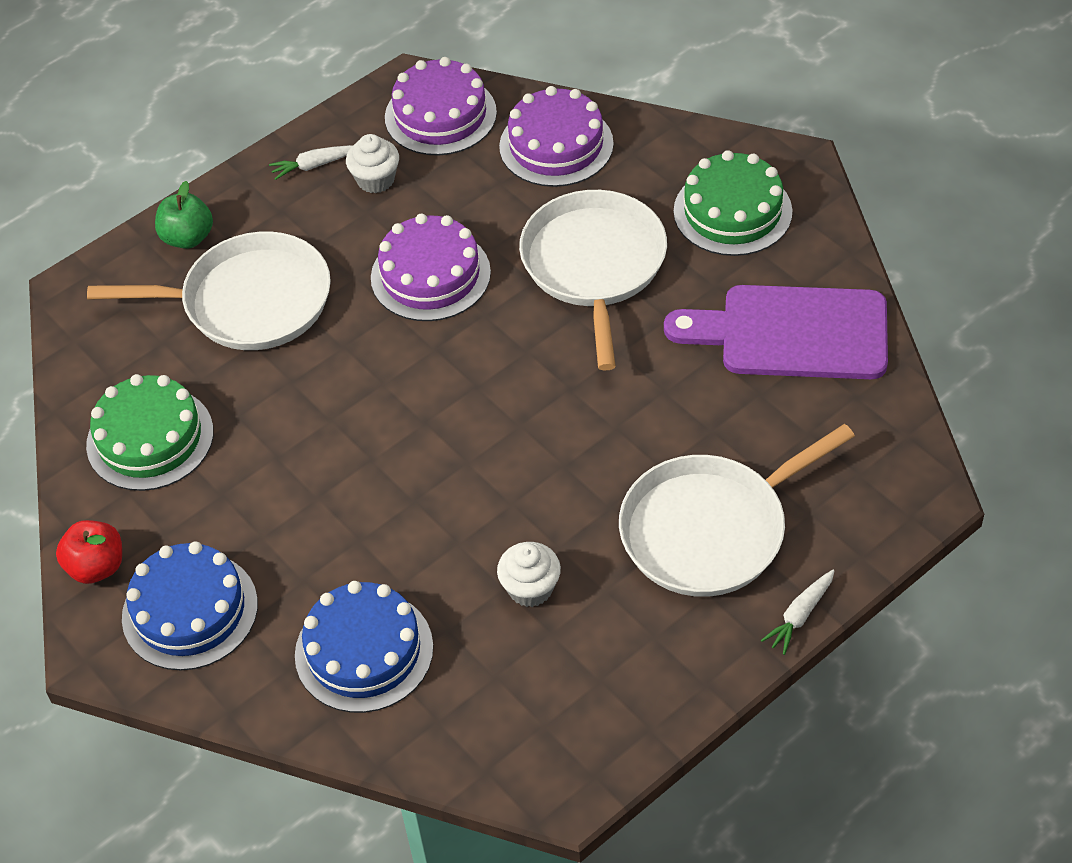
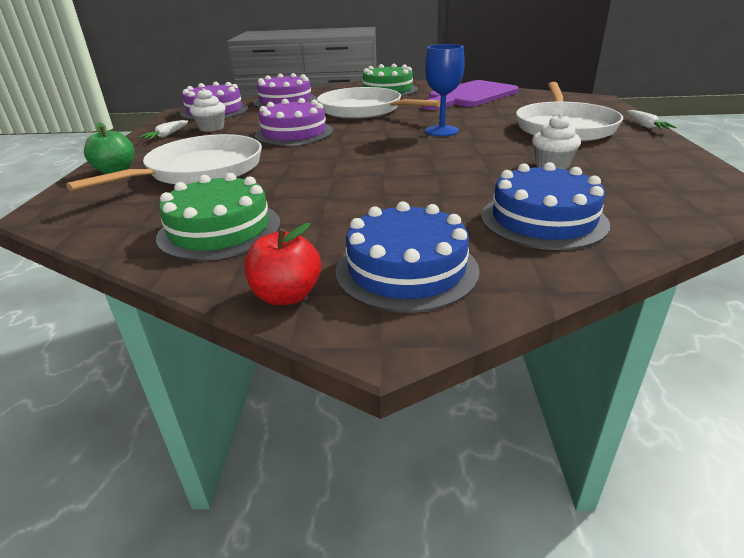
camera: 50 degrees left, 20 degrees down
none -> blue goblet [425,44,465,136]

